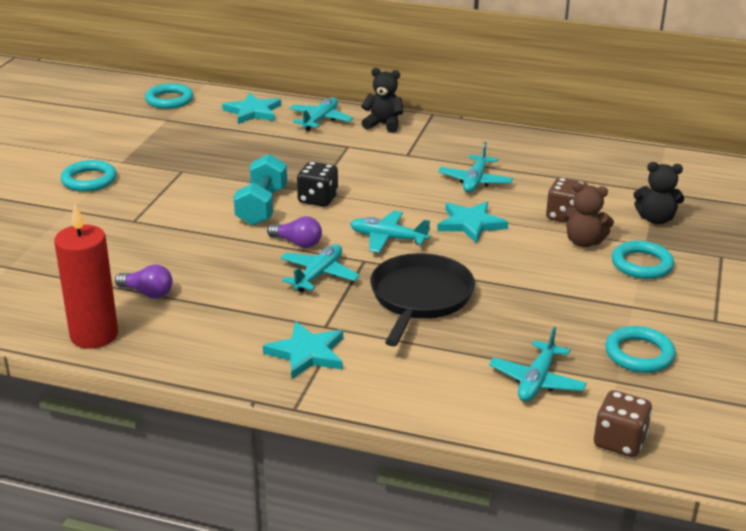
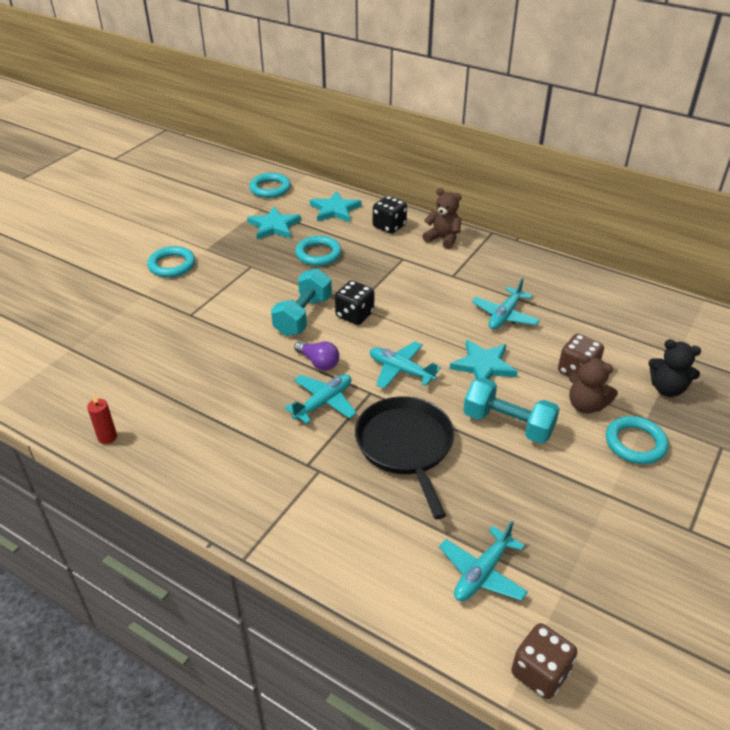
camera: 15 degrees right, 10 degrees up
red candle [54,204,118,349] -> red candle [87,395,117,444], size x0.45
purple light bulb [115,264,173,298] -> none
turquoise star [263,322,343,379] -> turquoise star moved to [247,206,301,240]
turquoise plane [289,97,353,131] -> black dice [373,196,407,234]
black teddy bear [361,68,403,133] -> brown teddy bear [422,188,462,249]
black pan [370,253,475,346] -> black pan turned 45 degrees counterclockwise [355,396,454,519]
turquoise ring [605,326,676,373] -> turquoise ring moved to [295,236,342,266]
none -> turquoise dumbbell [463,377,560,444]

